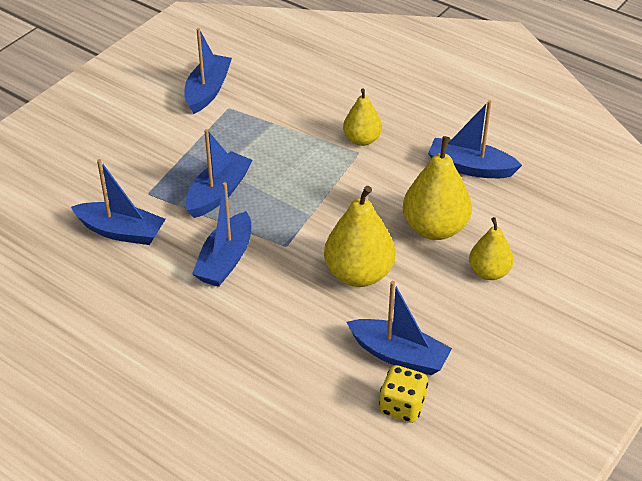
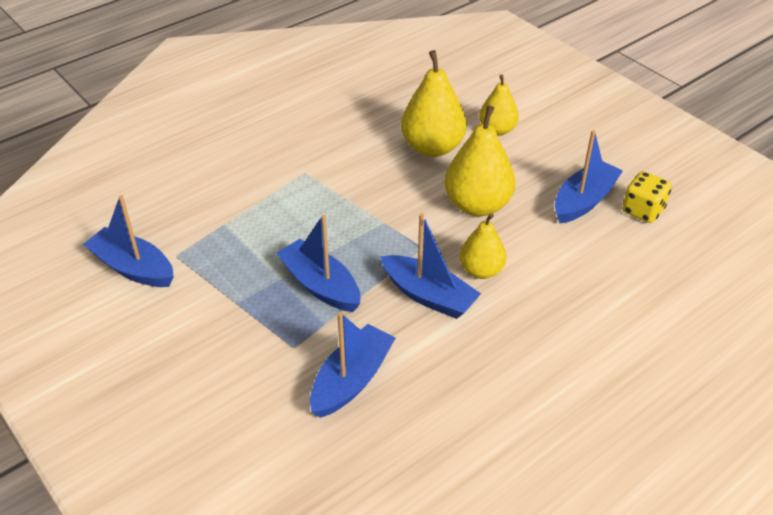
camera: 75 degrees left, 0 degrees up
yellow pear [343,89,382,146] -> yellow pear moved to [460,213,506,279]
blue boat [428,100,522,178] -> none

